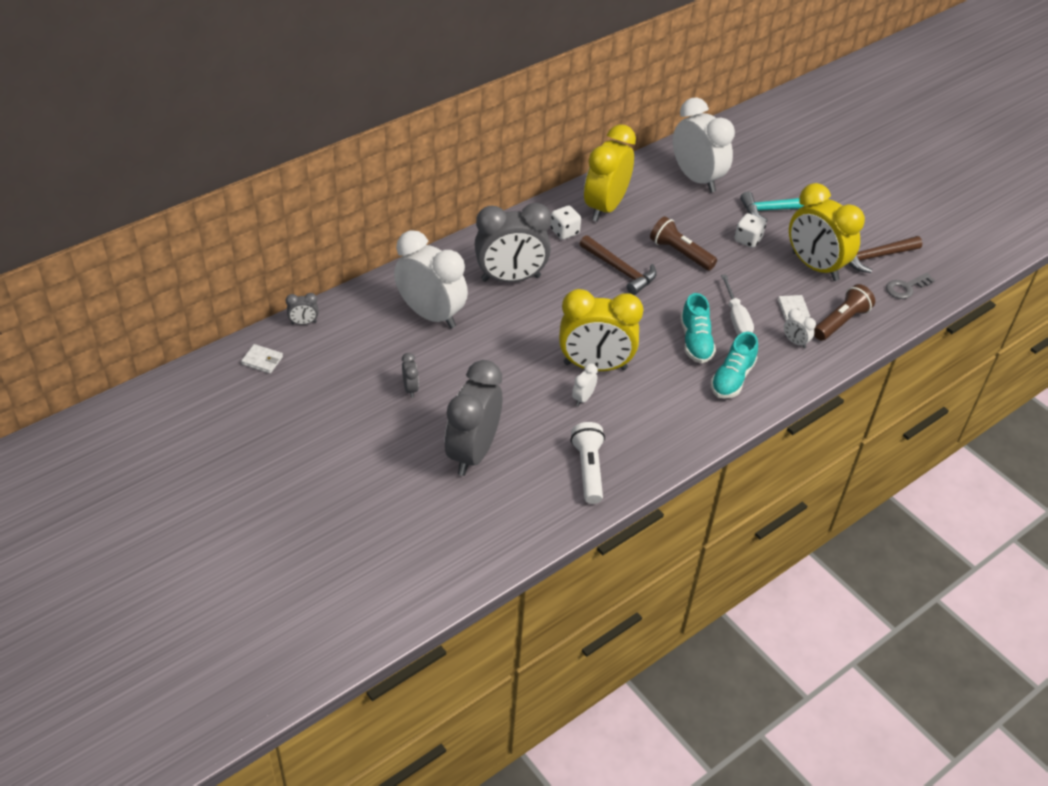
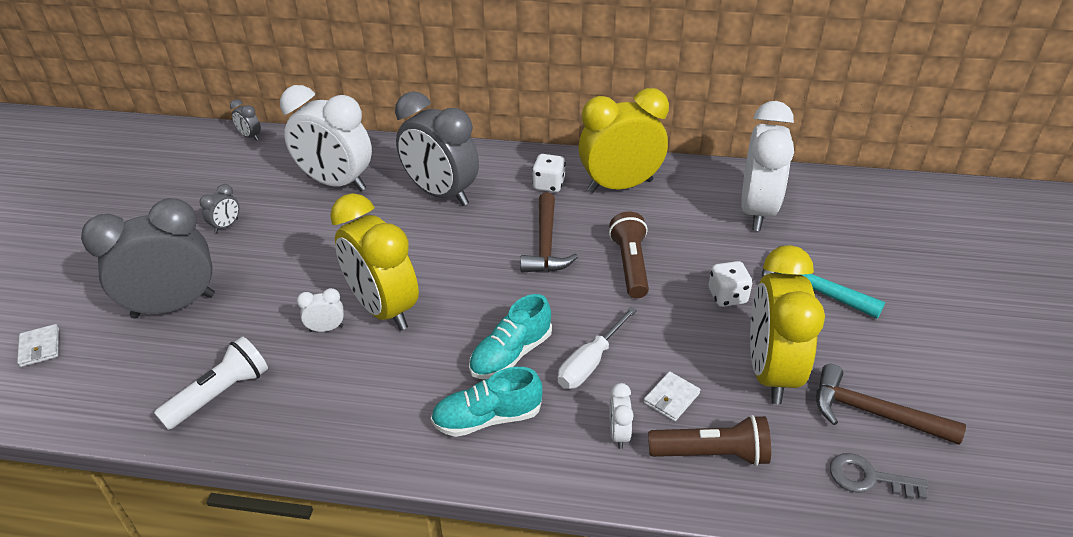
camera: 50 degrees right, 5 degrees down
white wallet [241,344,283,374] -> white wallet moved to [17,324,59,367]
white clock [394,230,468,328] -> white clock turned 120 degrees clockwise [280,85,372,191]

